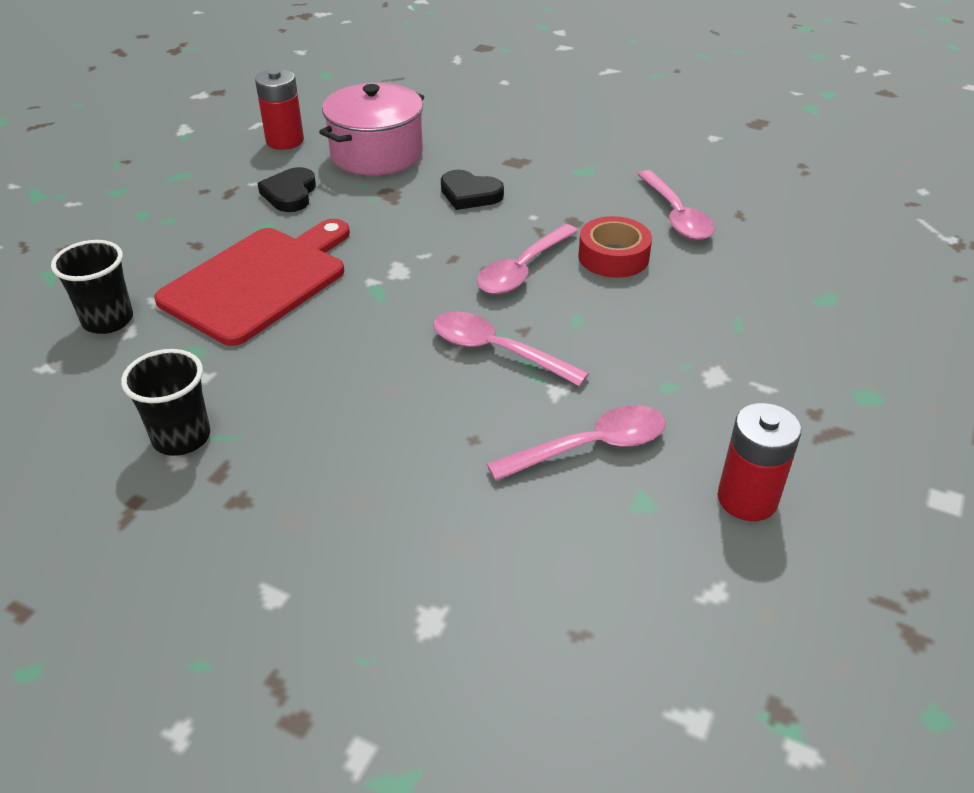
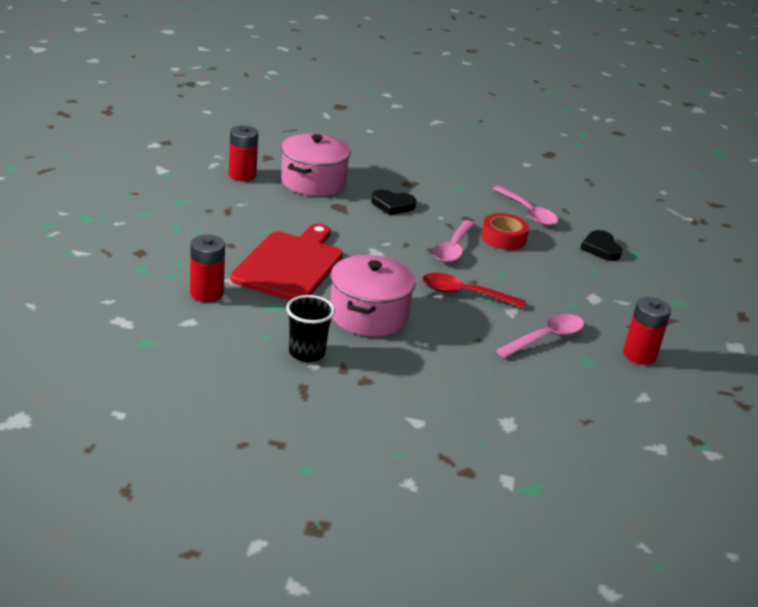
camera: 20 degrees left, 10 degrees down
black cup [51,240,133,334] -> red battery [190,235,225,302]
black heart [258,167,316,212] -> black heart moved to [580,230,622,261]
pink spoon [433,312,589,387] -> red spoon [422,273,526,309]
none -> pink pot [330,255,416,337]

